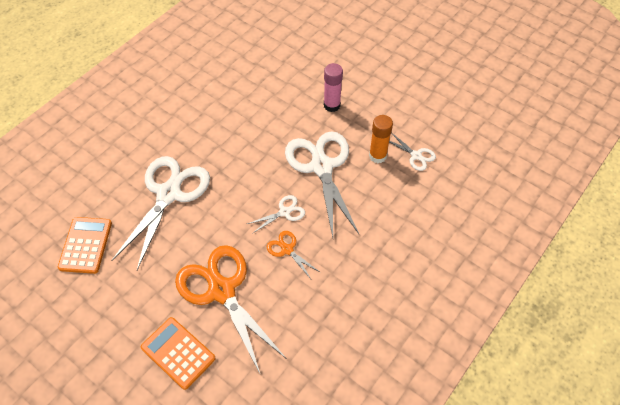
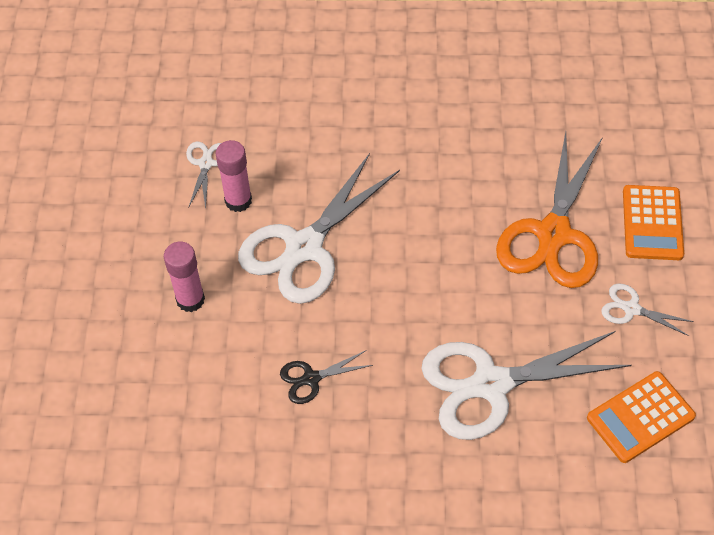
camera: 125 degrees left, 0 degrees up
white scissors [247,195,305,234] -> white scissors moved to [601,284,694,336]
orange scissors [267,231,321,279] -> none
orange glue stick [369,115,393,163] -> pink glue stick [216,140,252,212]
none -> black scissors [280,350,373,404]

